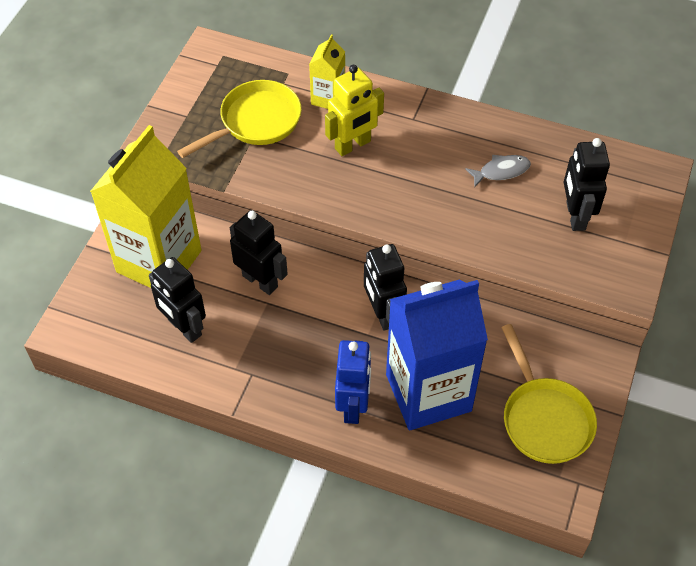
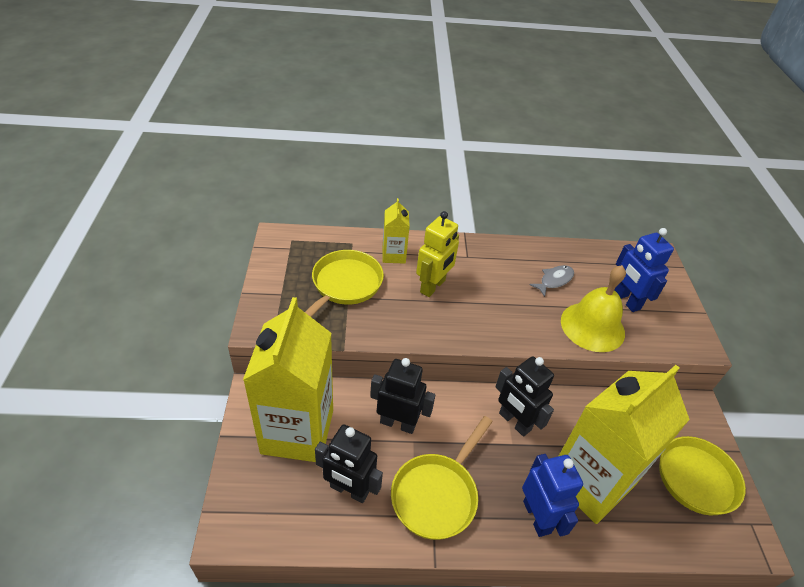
camera: 25 degrees left, 10 degrees down
blue carton [386,280,488,430] -> yellow carton [559,365,690,524]
black robot [564,138,610,231] -> blue robot [615,228,674,312]
none -> yellow pan [391,416,493,540]
none -> yellow bell [561,265,626,352]

